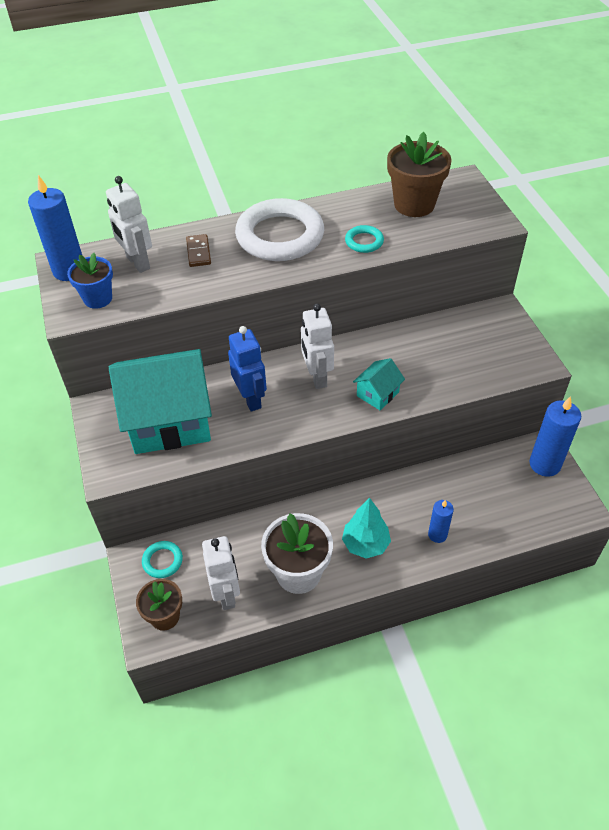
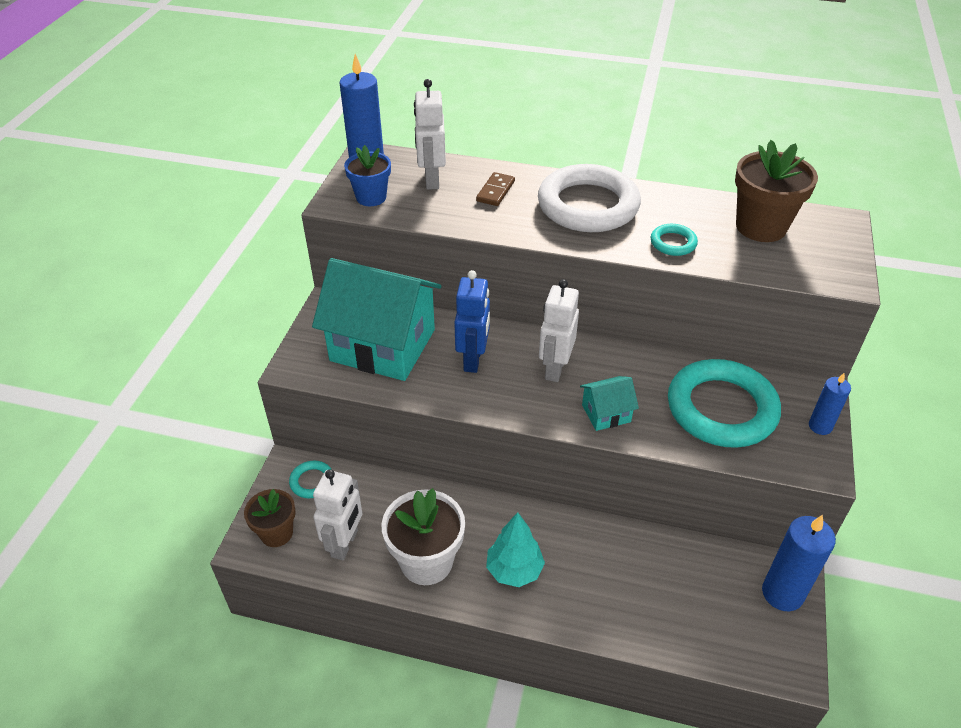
camera: 30 degrees right, 5 degrees down
blue candle [428,500,454,543] -> blue candle moved to [809,373,851,435]
none -> turquoise ring [668,359,781,448]

